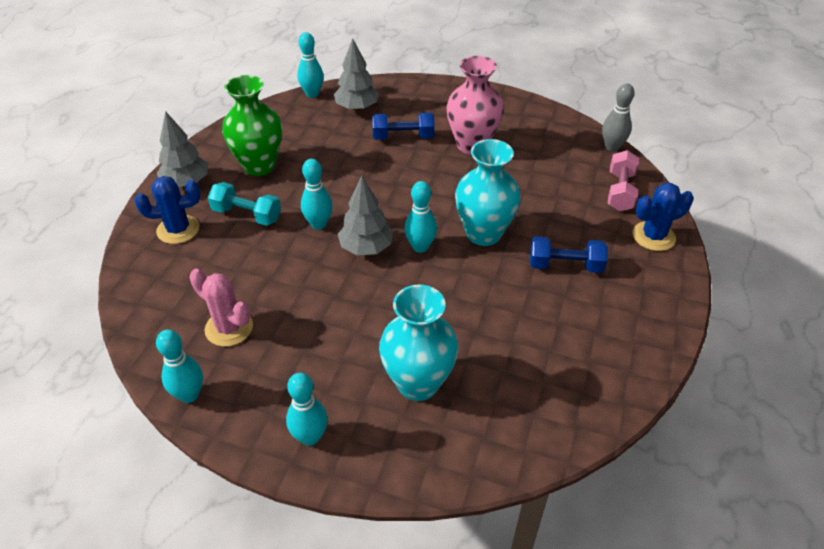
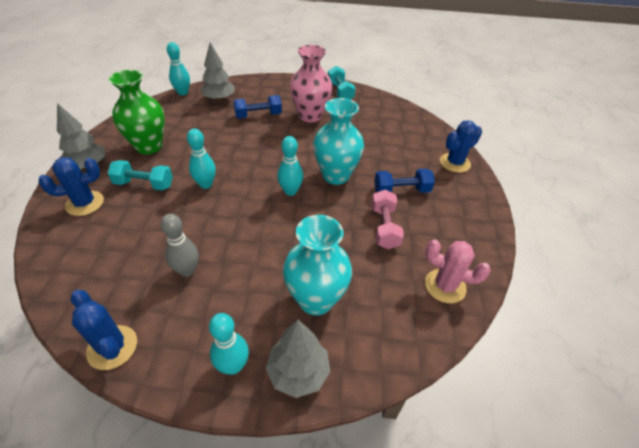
camera: 15 degrees left, 0 degrees up
turquoise bowling pin [156,329,203,403] -> blue cactus [71,290,137,370]
pink cactus [189,269,253,347] -> pink cactus moved to [425,240,491,303]
grey tree [338,176,393,255] -> grey tree moved to [265,319,331,398]
grey bowling pin [602,83,635,152] -> grey bowling pin moved to [161,214,199,277]
pink dumbbell [608,150,639,211] -> pink dumbbell moved to [372,189,404,249]
none -> turquoise dumbbell [328,66,356,99]

